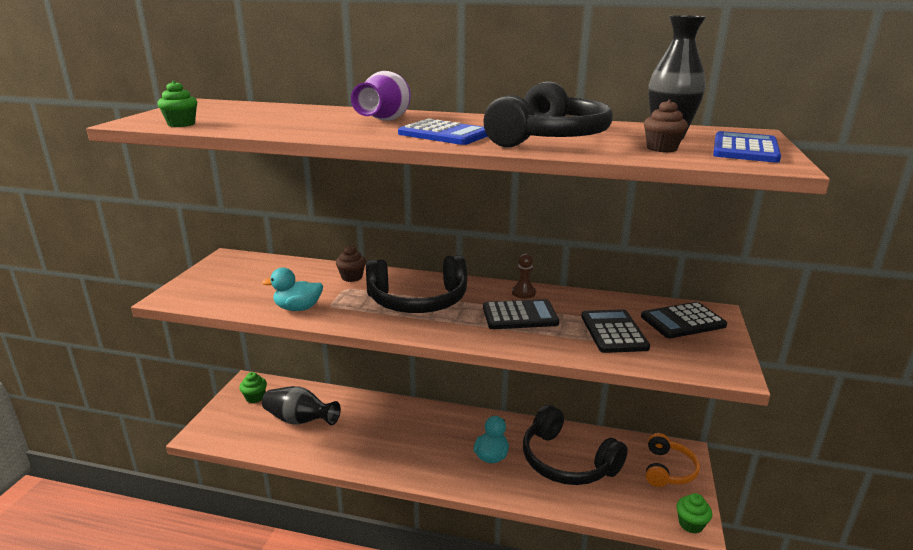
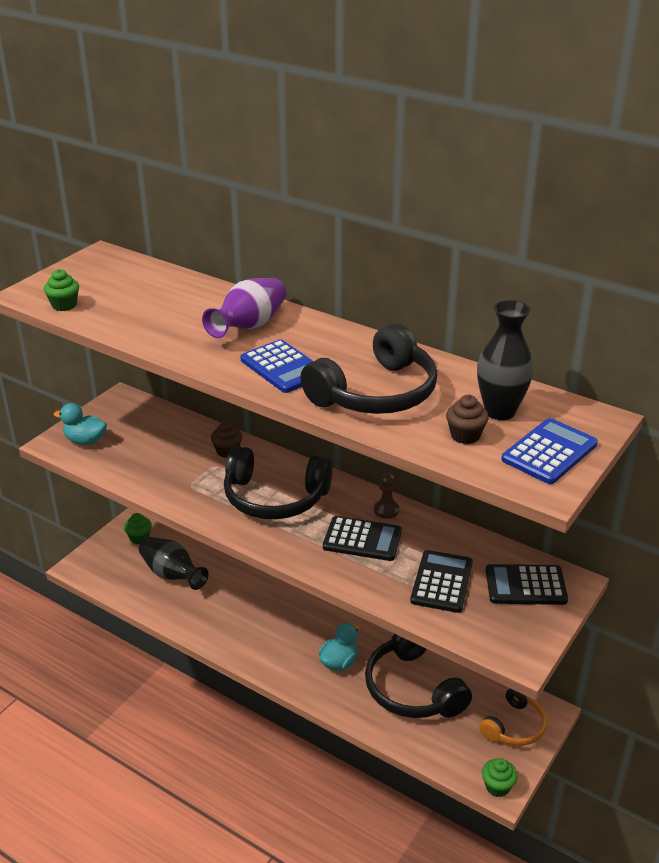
camera: 20 degrees right, 10 degrees up
turquoise duck [262,268,323,311] -> turquoise duck moved to [54,403,107,445]

